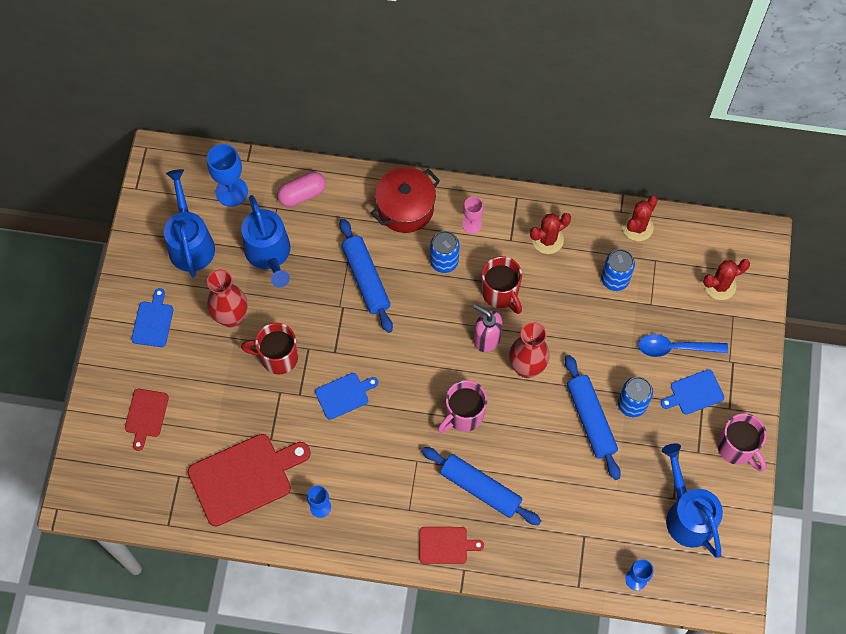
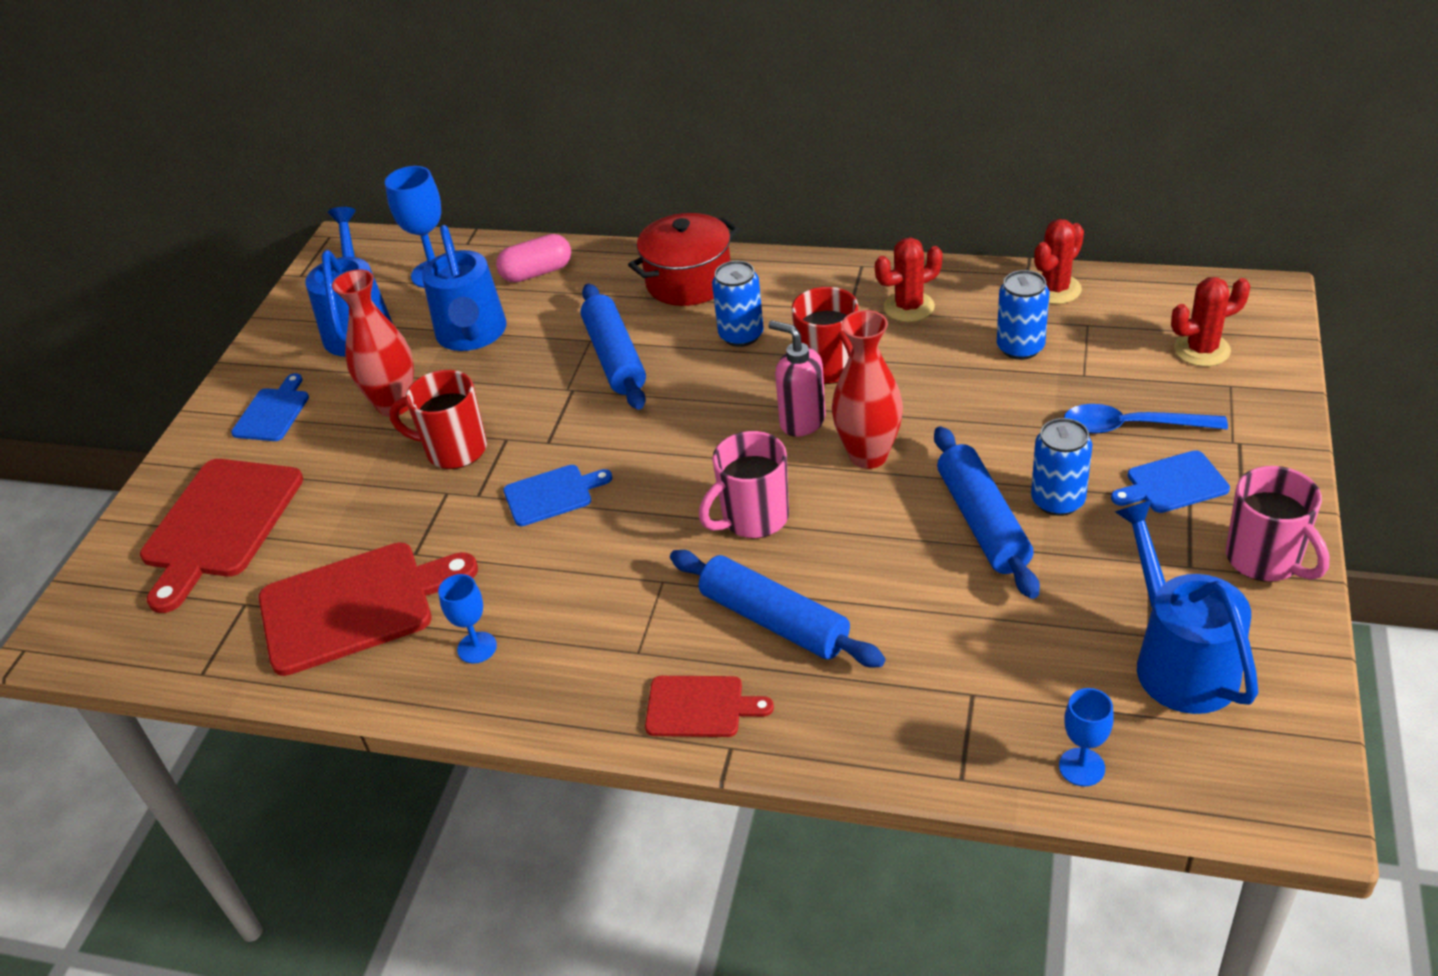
camera: 10 degrees right, 25 degrees down
red cutting board [125,389,169,451] -> red cutting board [140,459,303,613], size x1.89
pink goblet [462,197,484,234] -> none

